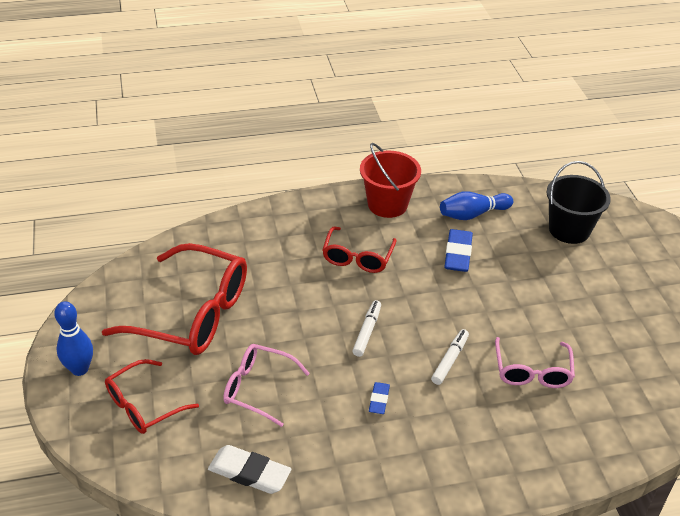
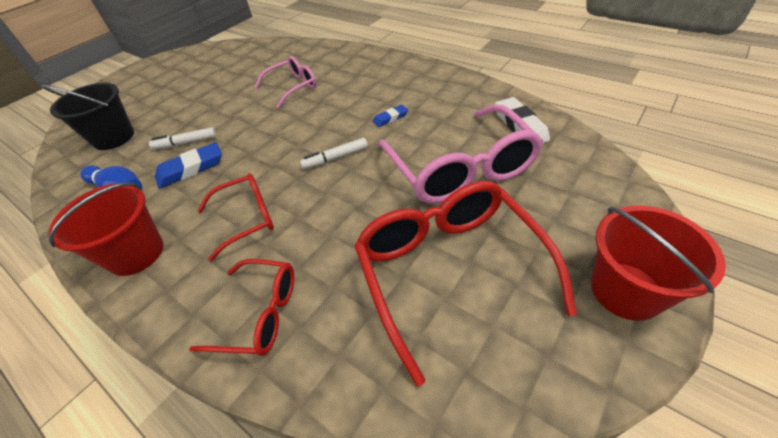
camera: 125 degrees left, 5 degrees up
blue bowling pin [54,301,93,376] -> red bucket [591,205,726,321]
red glasses [105,359,199,434] -> red glasses moved to [189,259,294,356]
pink glasses [223,344,310,427] -> pink glasses [378,105,543,204], size x1.78
white marker [431,329,469,385] -> white marker moved to [149,127,216,149]

